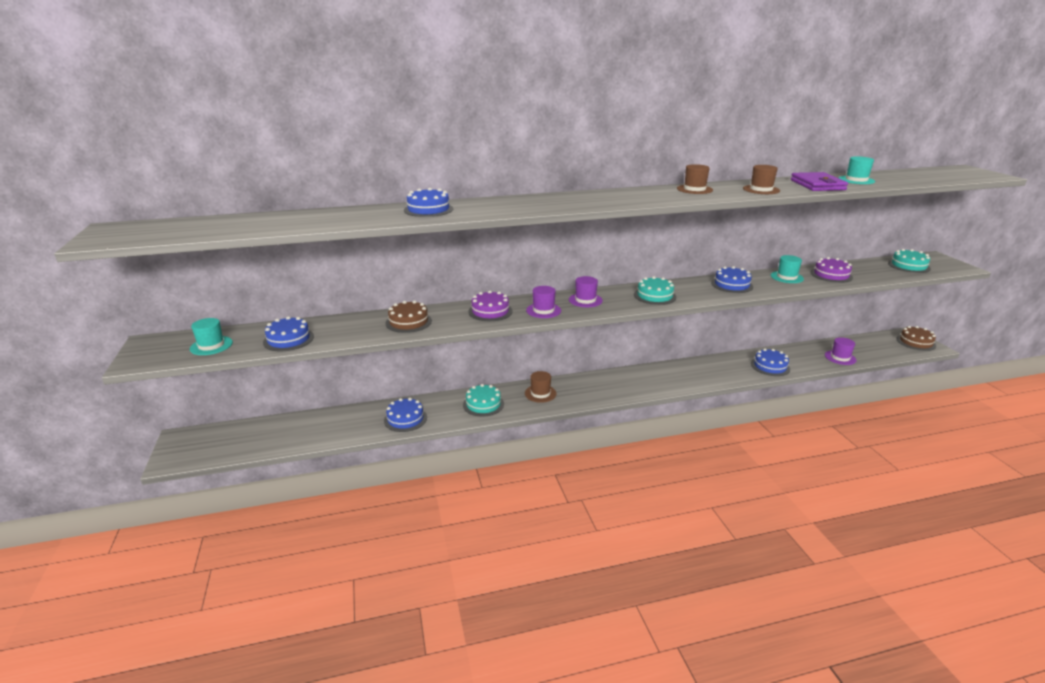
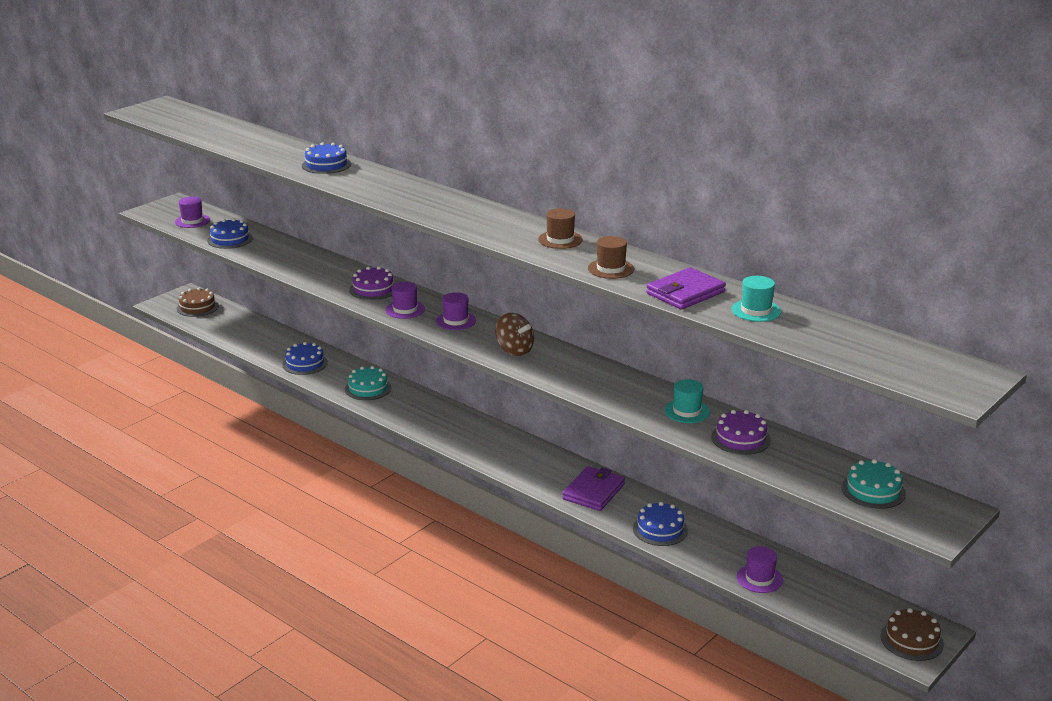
camera: 55 degrees right, 0 degrees up
turquoise hat [190,318,233,355] -> purple hat [175,197,210,228]
brown cake [385,301,432,333] -> brown cake moved to [177,287,219,317]
brown hat [525,371,557,403] -> none
turquoise cake [634,276,676,305] -> brown spinning top [495,313,534,356]
blue cake [711,266,753,293] -> none
none -> purple wallet [562,466,625,511]

